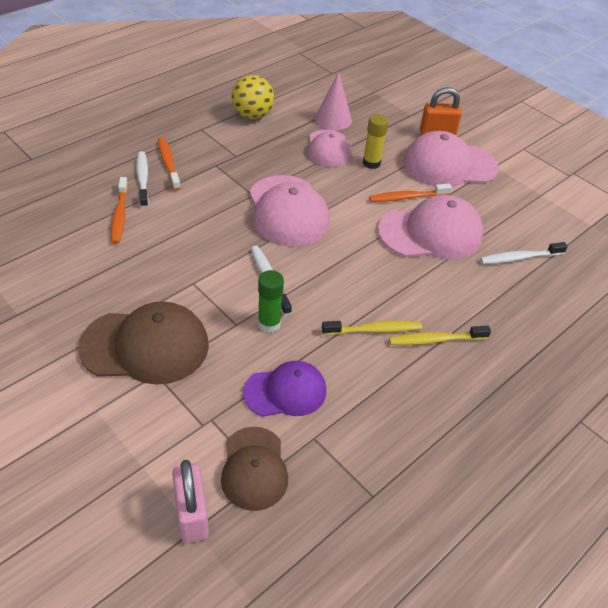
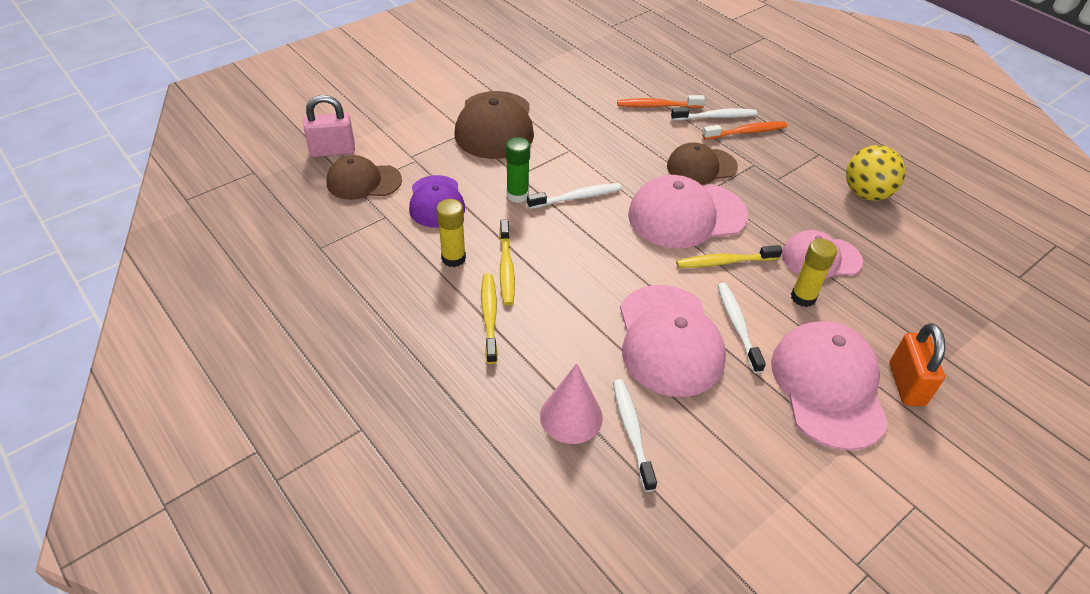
camera: 95 degrees right, 0 degrees up
pink cone [315,72,352,130] -> pink cone moved to [540,363,603,444]
orange toothbrush [369,183,452,202] -> white toothbrush [717,283,766,374]
none -> yellow glue stick [436,199,466,267]
none -> brown cap [667,143,738,185]
none -> yellow toothbrush [676,245,782,268]

